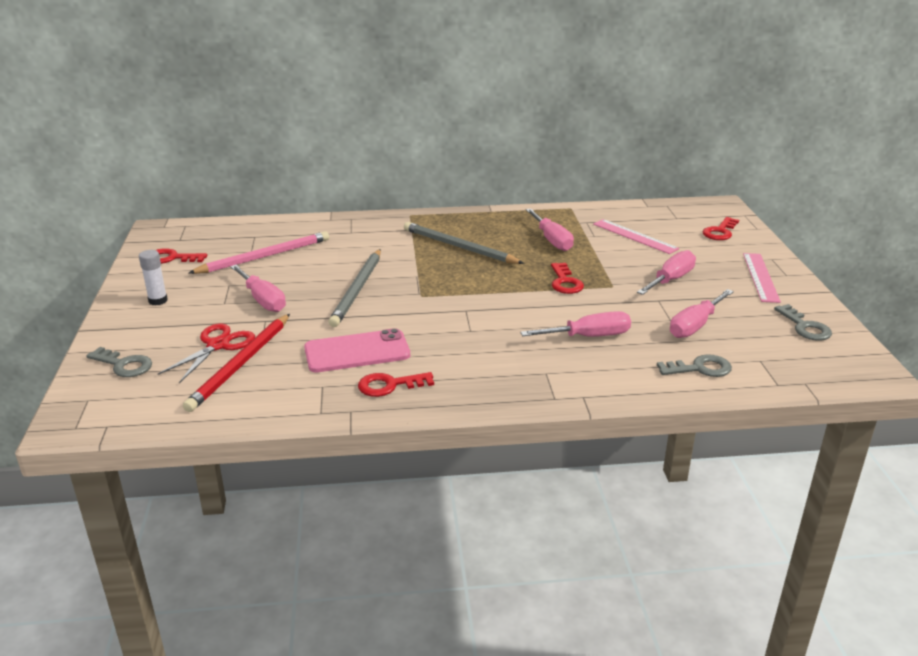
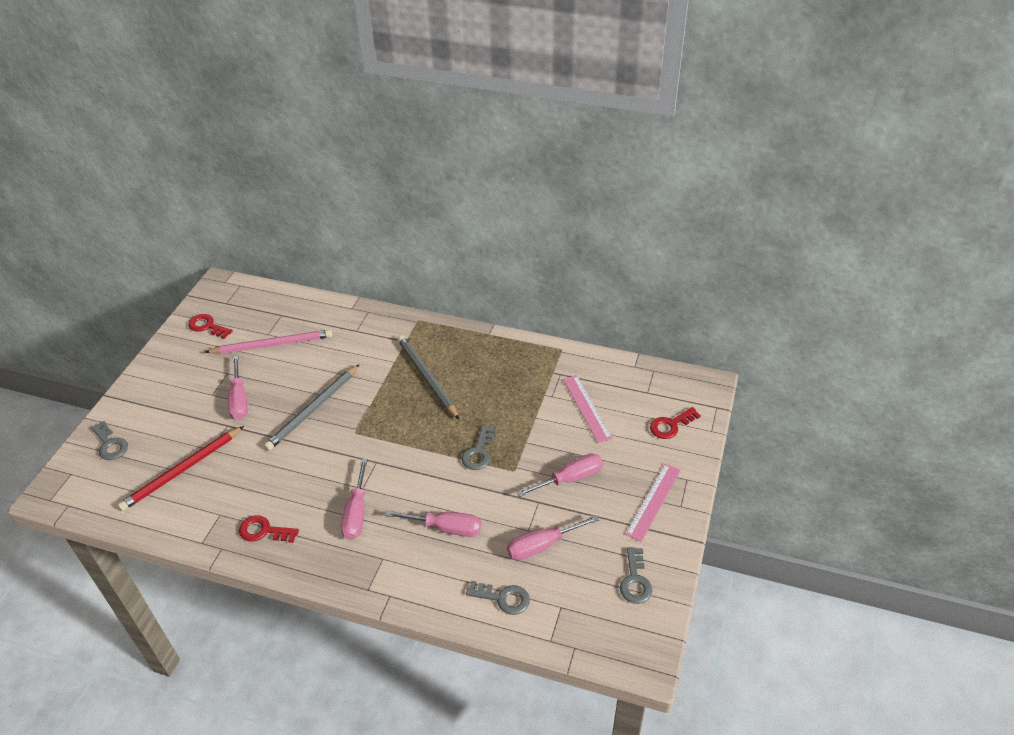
camera: 25 degrees right, 15 degrees up
white glue stick [139,250,167,306] -> none
red scissors [158,324,255,383] -> none
pink phone [304,328,410,372] -> none
pink screwdriver [526,208,574,251] -> pink screwdriver moved to [341,459,368,540]
red key [551,263,584,294] -> grey key [462,426,496,470]

